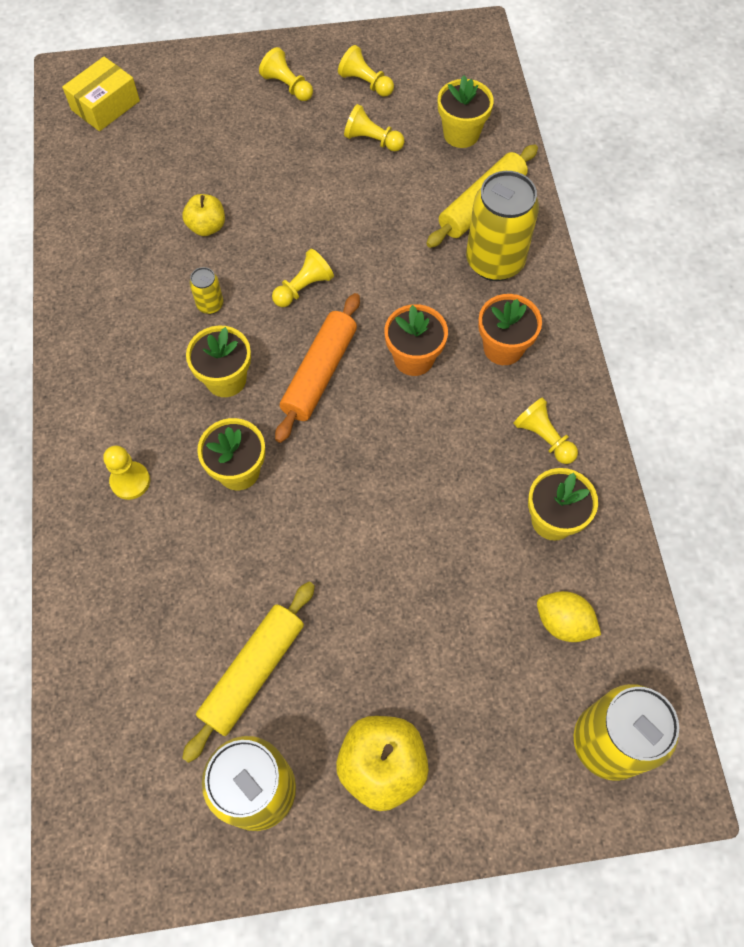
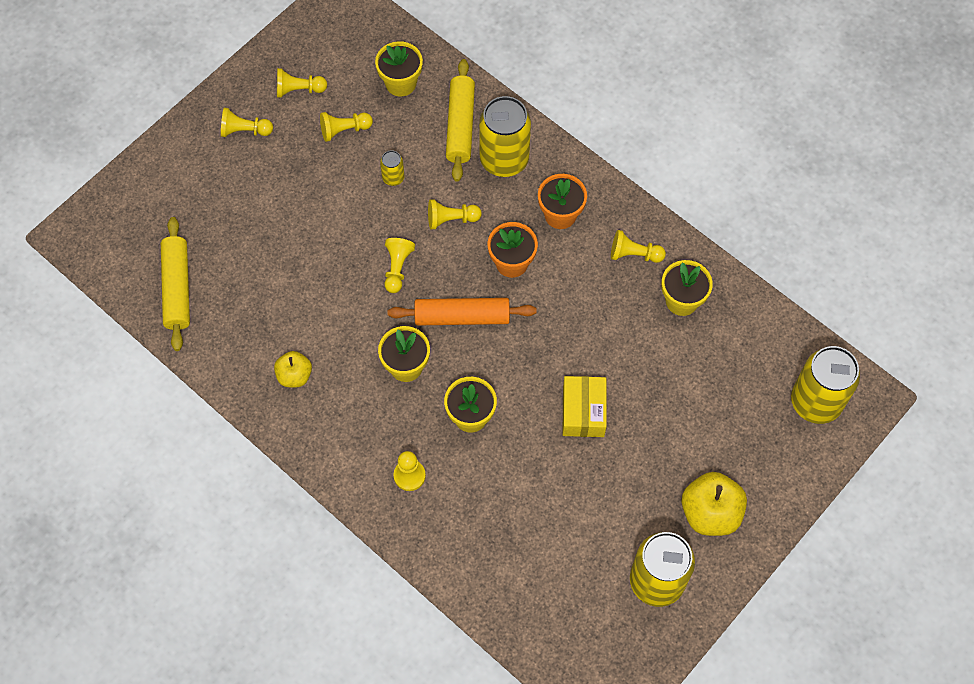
camera: 40 degrees left, 0 degrees up
yellow box [62,57,140,131] -> yellow box moved to [563,376,607,437]
yellow apple [182,194,225,236] -> yellow apple moved to [274,351,312,387]
yellow rolling pin [182,582,315,763] -> yellow rolling pin moved to [161,217,190,351]
yellow can [190,267,223,314] -> yellow can moved to [380,150,404,186]
orange rolling pin [275,293,360,443] -> orange rolling pin turned 75 degrees counterclockwise [388,298,537,326]
yellow lemon [537,591,601,642] -> none
none -> yellow pawn [428,199,482,229]

